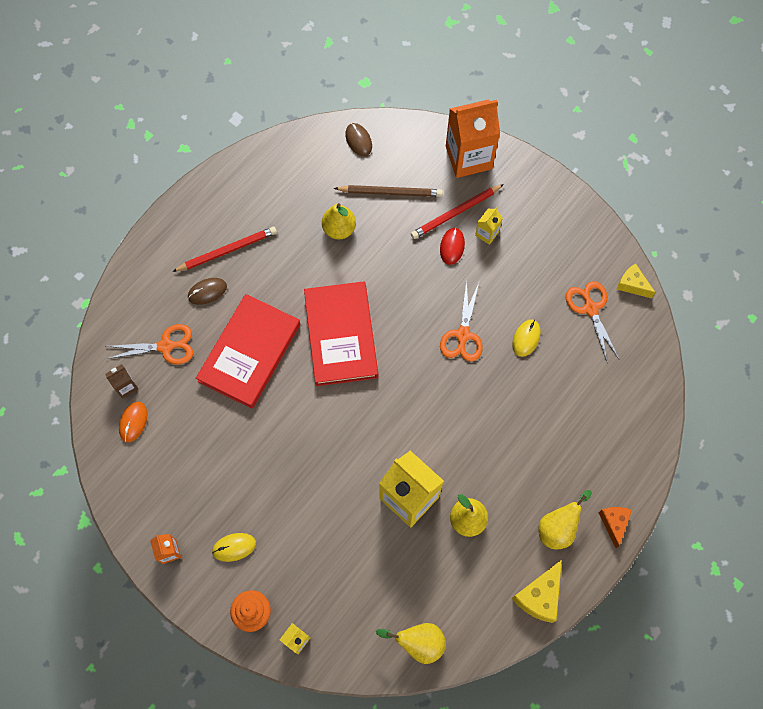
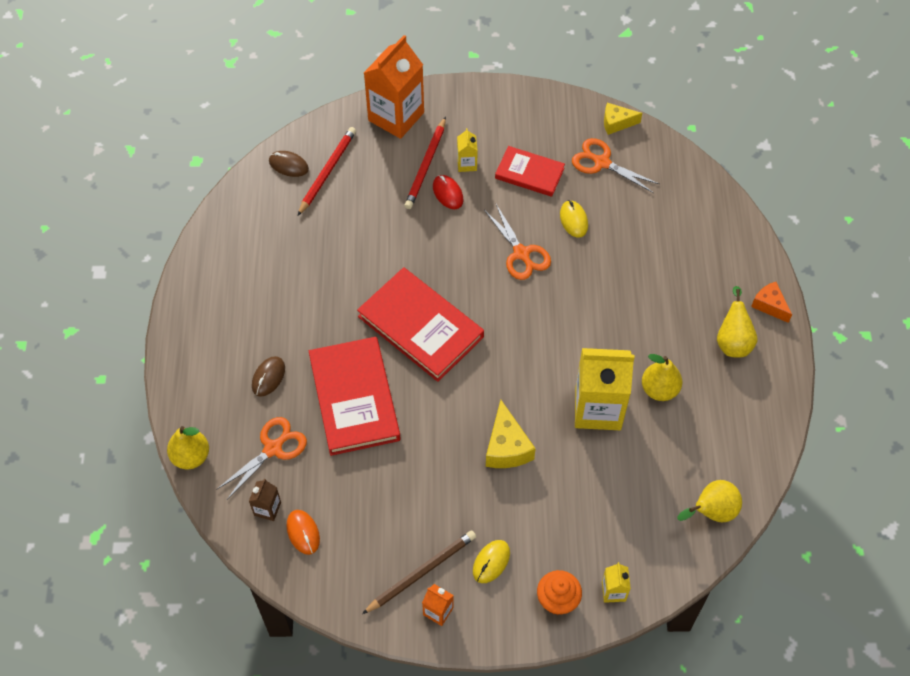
camera: 40 degrees left, 10 degrees down
red pencil [172,227,277,272] -> red pencil moved to [298,127,356,216]
yellow pear [322,203,356,240] -> yellow pear moved to [167,426,209,470]
brown pencil [334,185,443,197] -> brown pencil moved to [362,530,476,614]
yellow cheese [512,560,562,623] -> yellow cheese moved to [486,400,536,468]
none -> red book [495,146,565,197]

